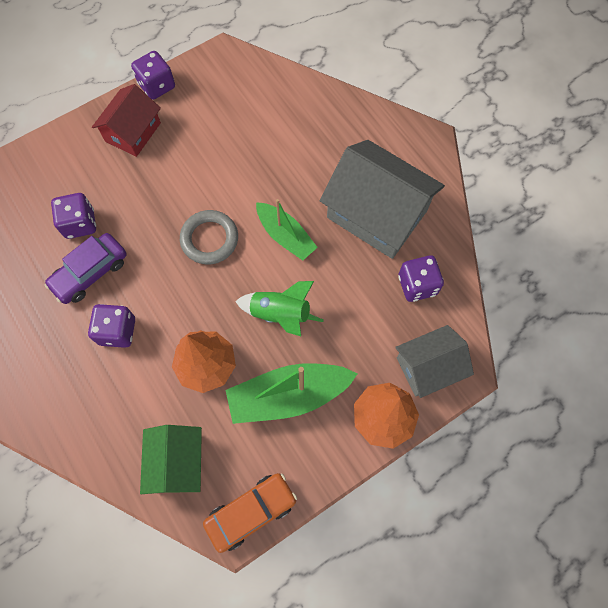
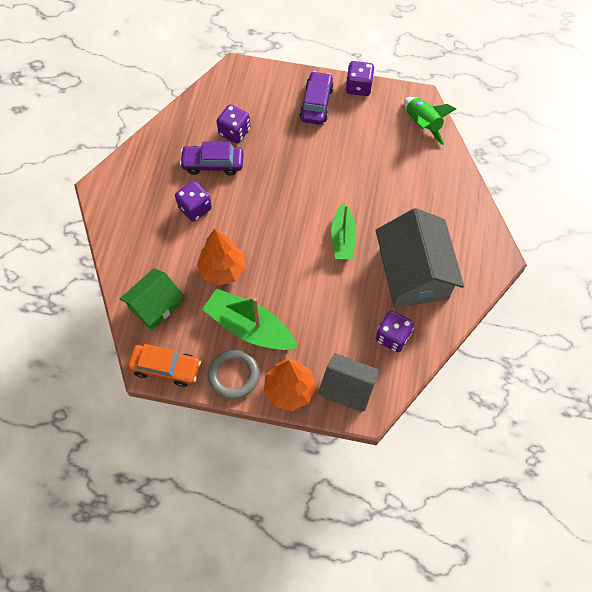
camera: 45 degrees right, 5 degrees down
red house [92,84,161,157] -> purple car [300,71,334,125]
grey ring [180,210,238,265] -> grey ring moved to [208,349,260,399]
green rocket [235,281,324,336] -> green rocket moved to [404,97,456,145]

